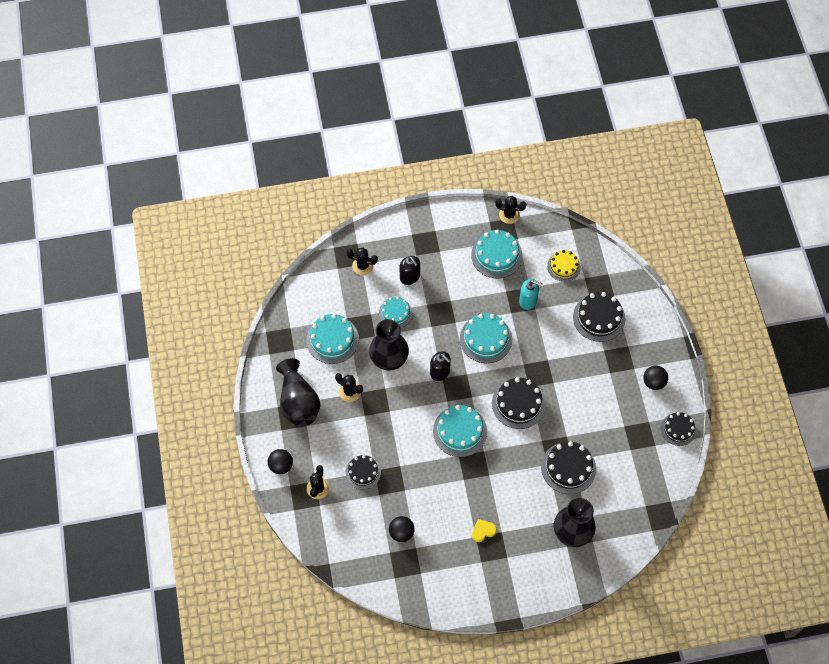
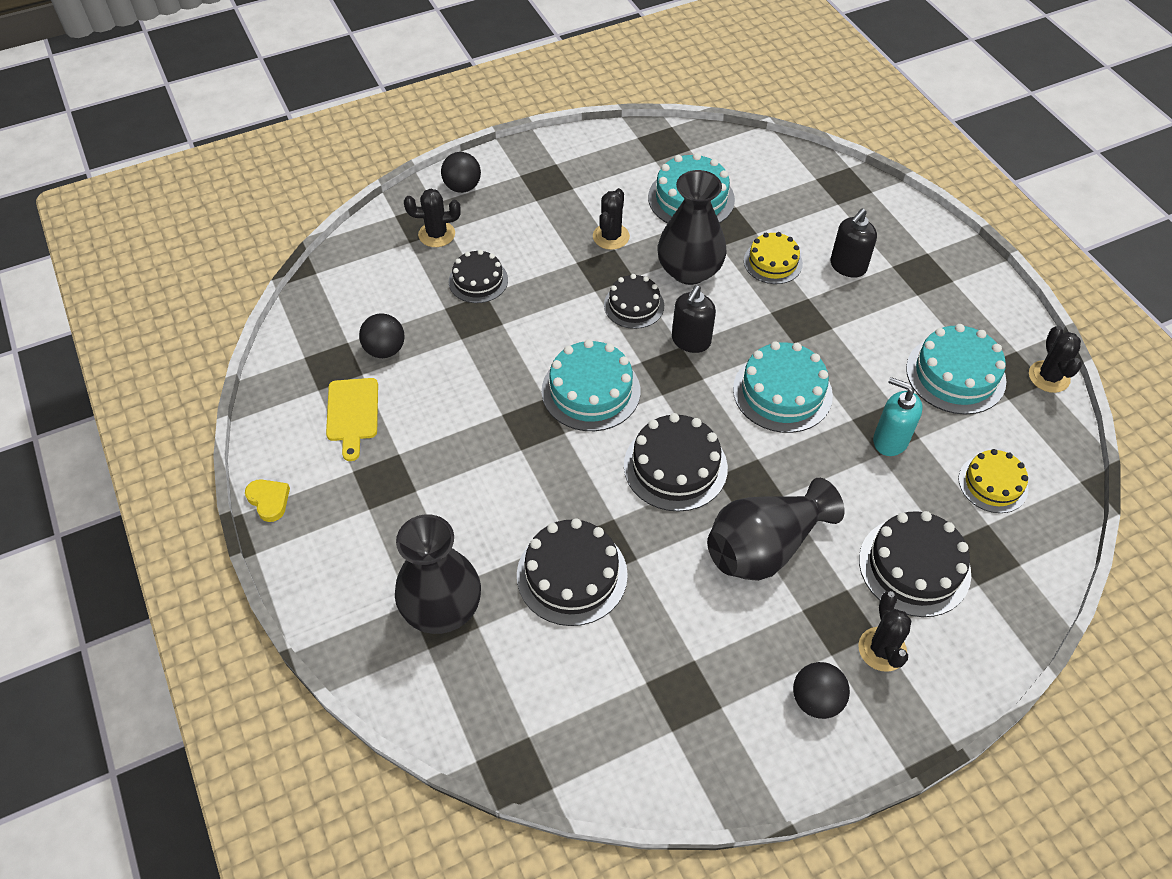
camera: 75 degrees right, 10 degrees down
black vase [276,358,321,427] -> black vase moved to [707,478,844,581]
black cactus [346,247,378,275] -> black cactus moved to [858,591,912,672]
turquoise cake [379,297,413,328] -> yellow cake [744,232,803,284]
yellow heart [472,519,497,542] -> yellow heart moved to [245,479,290,522]
turquoise soap dispenser [519,279,543,310] -> turquoise soap dispenser turned 120 degrees clockwise [873,377,923,456]
black cake [661,412,696,446] -> black cake moved to [604,274,664,329]
none -> yellow cutting board [326,378,378,461]

